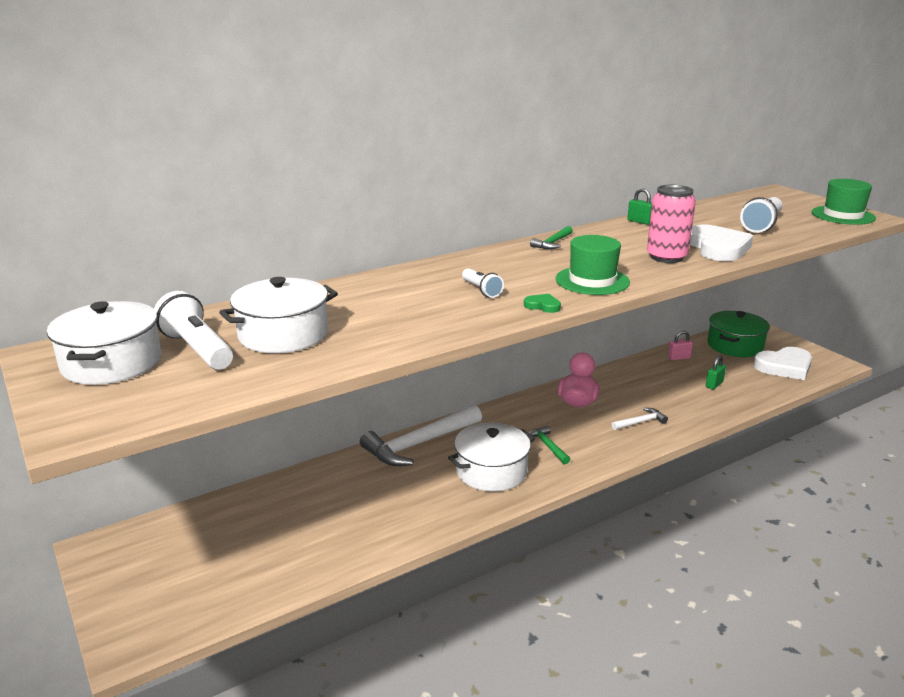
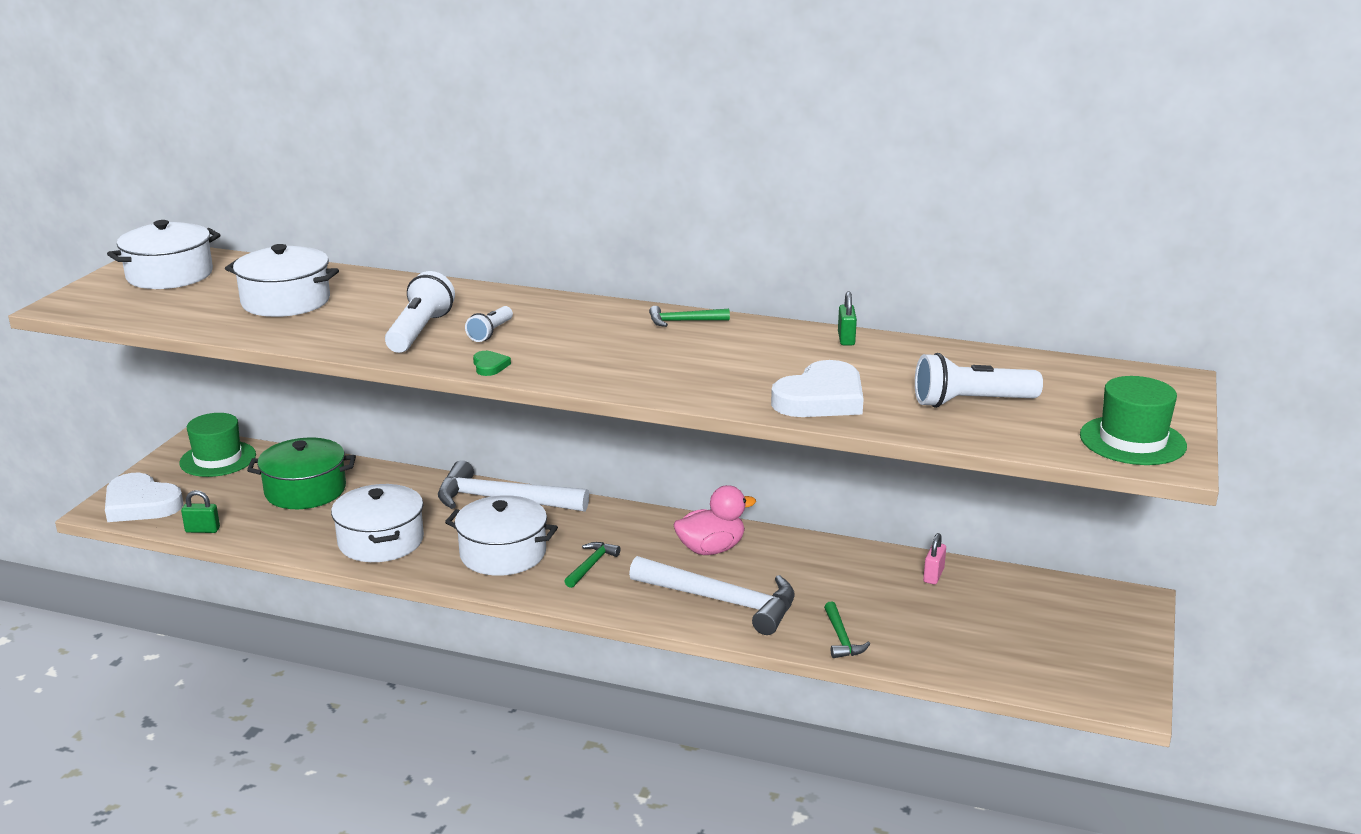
camera: 50 degrees right, 0 degrees up
white flashlight [154,291,233,369] -> white flashlight moved to [385,271,455,353]
green hat [556,235,630,295] -> green hat moved to [179,413,256,477]
white hammer [612,408,668,430] -> white hammer [629,556,795,635], size x2.13
pink can [647,185,696,263] -> none
pink padlock [668,331,693,360] -> pink padlock turned 75 degrees clockwise [923,533,946,584]
green padlock [706,356,726,389] -> green padlock moved to [181,490,220,533]
green pot [707,311,770,357] -> green pot moved to [247,438,356,509]
white heart [754,347,812,380] -> white heart moved to [105,473,184,522]
none -> white pot [331,484,424,562]
none -> green hammer [824,602,870,658]

